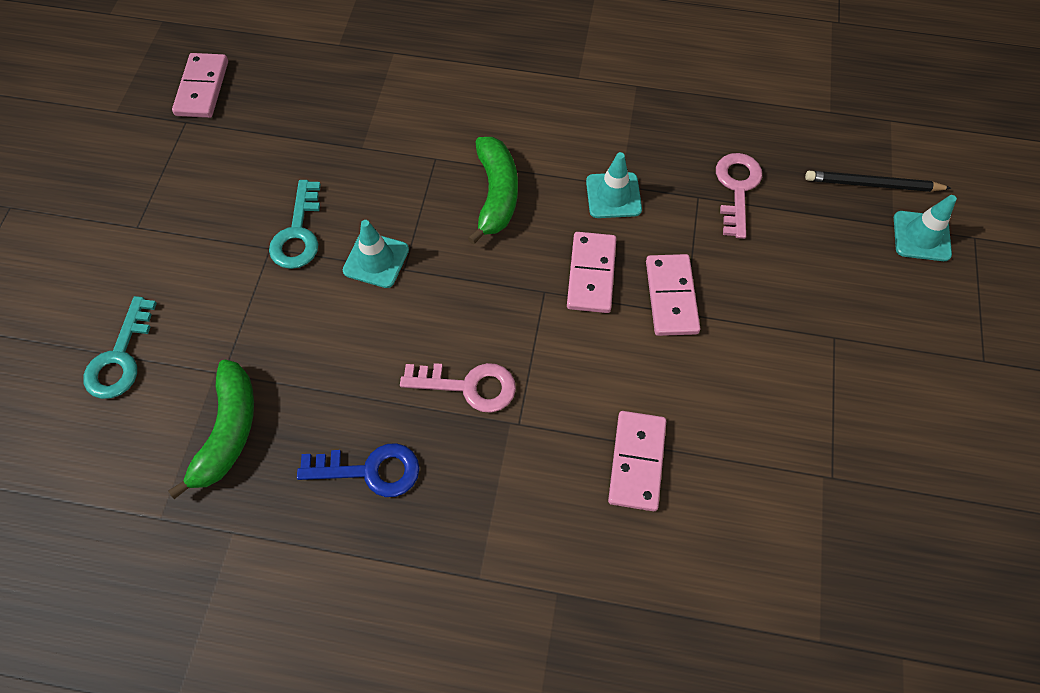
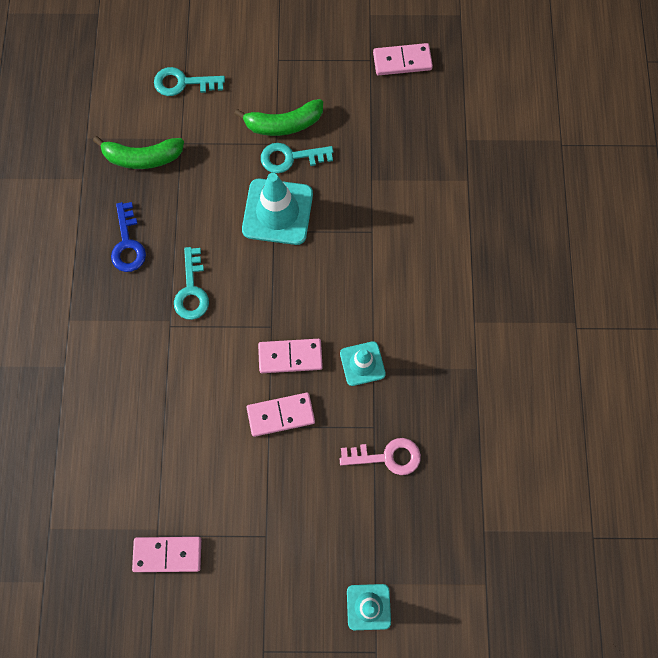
camera: 80 degrees right, 10 degrees up
turquoise traffic cone [343,220,409,288] -> turquoise traffic cone [242,173,313,245], size x1.72
pink key [400,363,516,413] -> turquoise key [174,247,209,320]
green banana [468,137,518,245] -> green banana moved to [234,99,323,136]
pink domino [608,411,666,511] -> pink domino moved to [132,537,201,572]
black pencil [805,171,951,192] -> none

